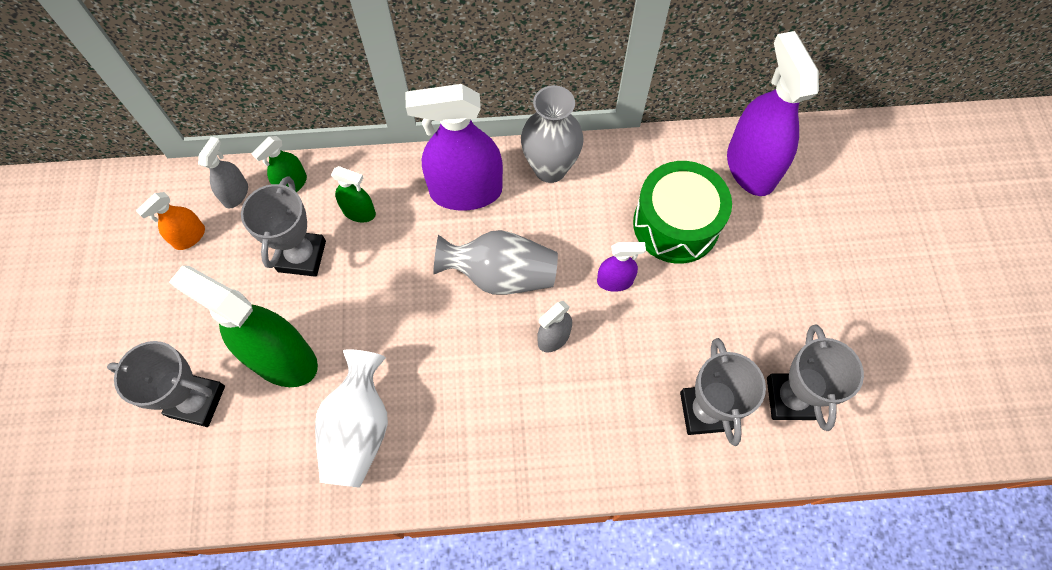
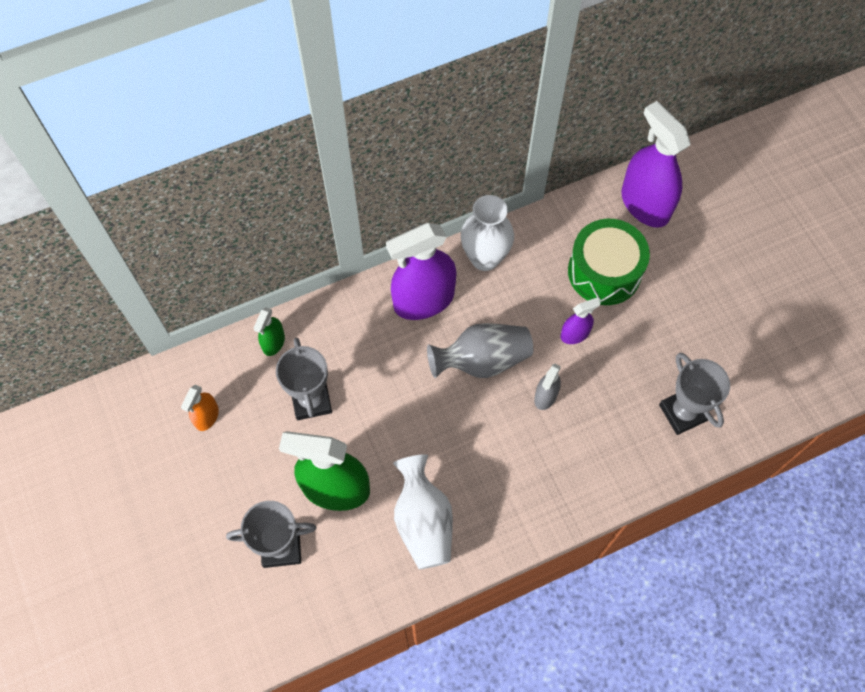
camera: 20 degrees left, 0 degrees up
grey spray bottle [198,137,248,209] -> none
green spray bottle [331,166,376,222] -> none
grey vase [521,85,584,183] -> white vase [461,195,514,271]
grey trophy [767,324,864,431] -> none

